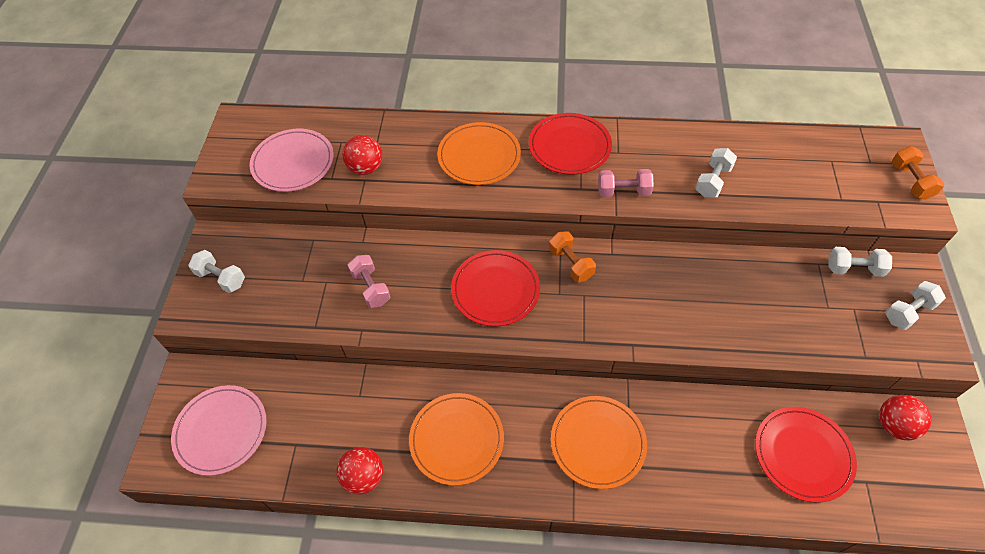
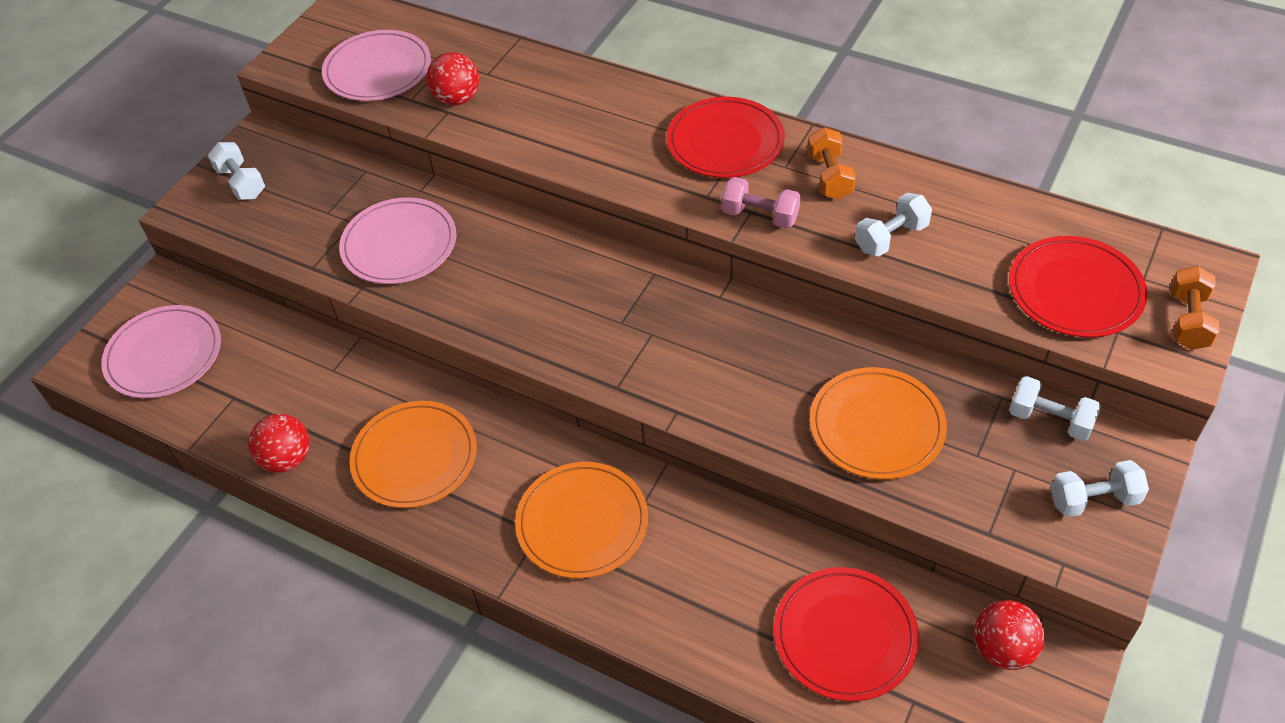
camera: 25 degrees right, 5 degrees down
pink dumbbell [348,255,390,308] -> pink plate [339,197,457,284]
orange plate [437,122,521,185] -> orange plate moved to [810,367,947,479]
red plate [451,250,540,326] -> red plate moved to [1009,236,1148,337]
orange dumbbell [549,231,596,282] -> orange dumbbell moved to [807,127,856,200]

